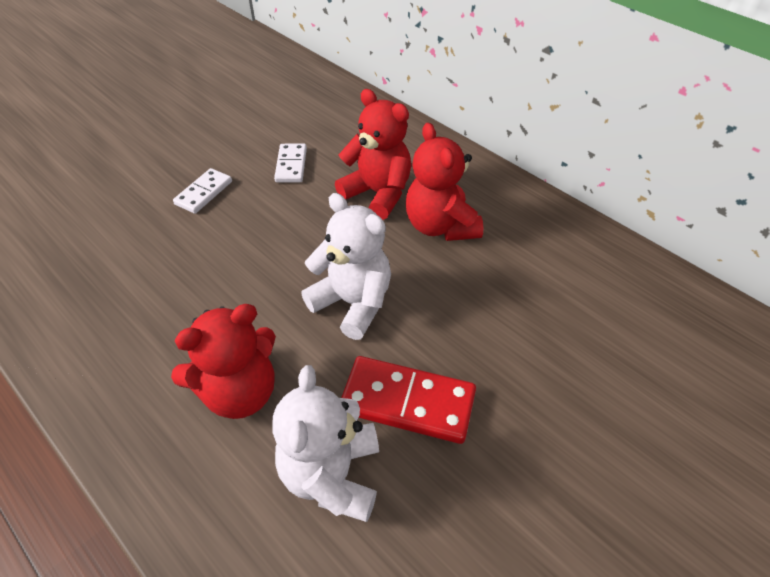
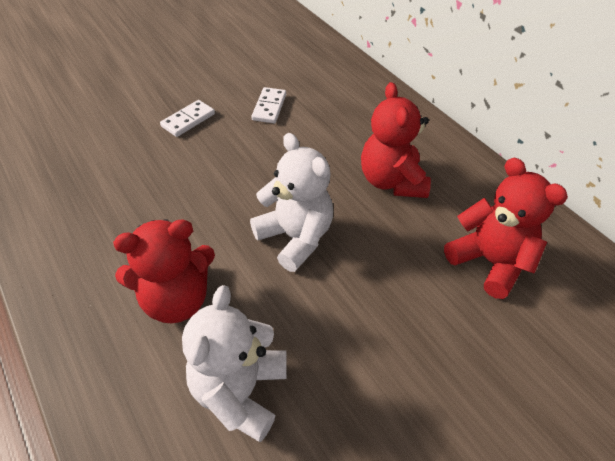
camera: 10 degrees right, 0 degrees up
red teddy bear [335,89,411,220] -> red teddy bear moved to [444,158,568,299]
red domino [341,356,476,444] -> none

